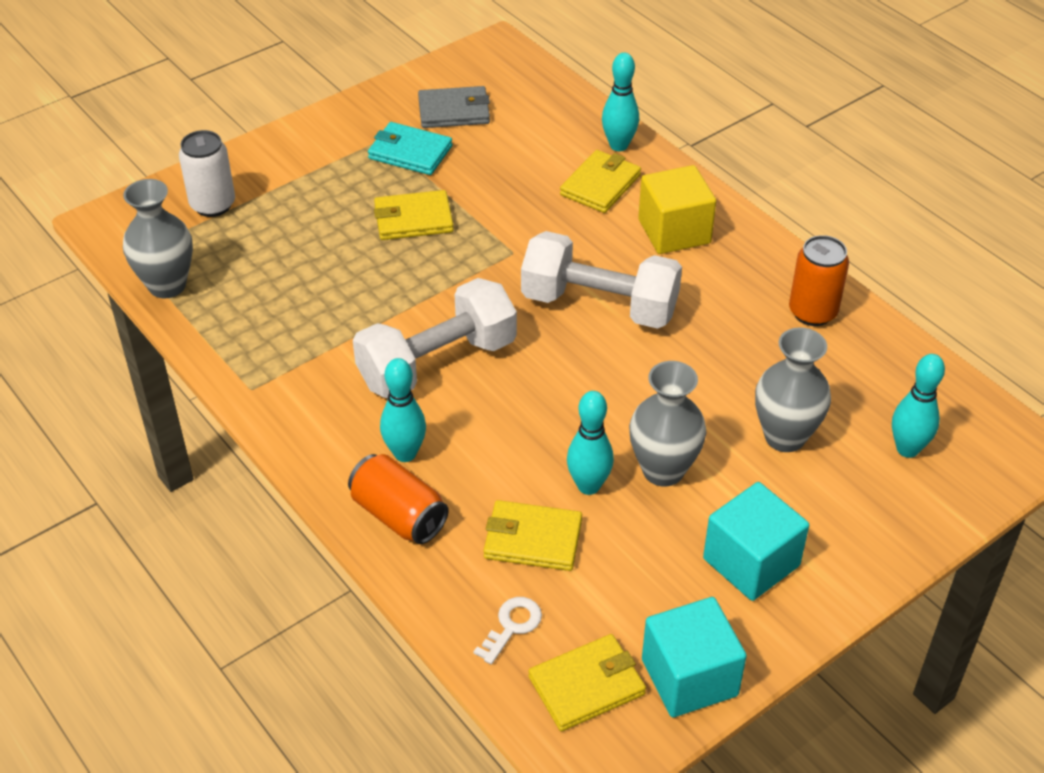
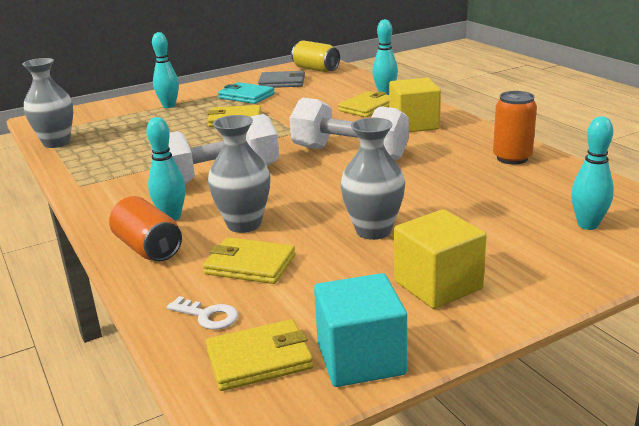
camera: 10 degrees right, 20 degrees down
white can [179,130,235,217] -> none
white key [473,597,542,664] -> white key turned 75 degrees clockwise [167,296,238,330]
turquoise bowling pin [567,391,614,495] -> turquoise bowling pin moved to [152,32,179,108]
turquoise cube [703,482,809,601] -> yellow cube [394,209,487,309]
grey vase [755,327,831,452] -> grey vase moved to [208,115,270,233]
none -> yellow can [291,40,340,72]

